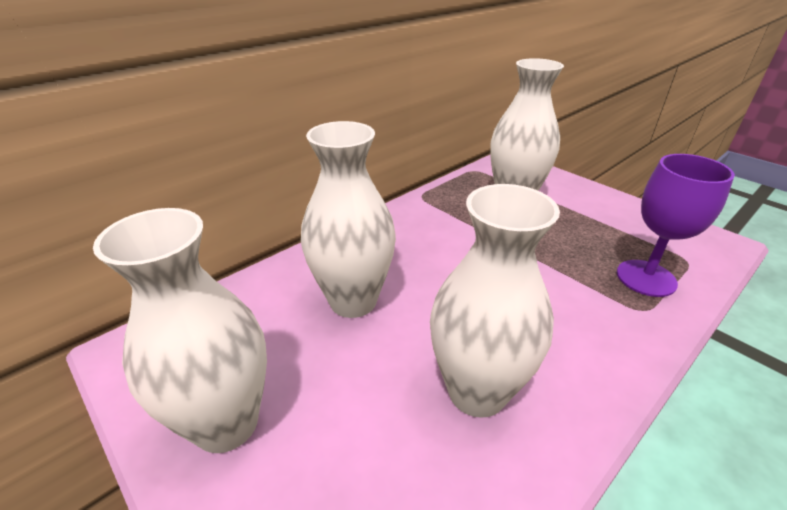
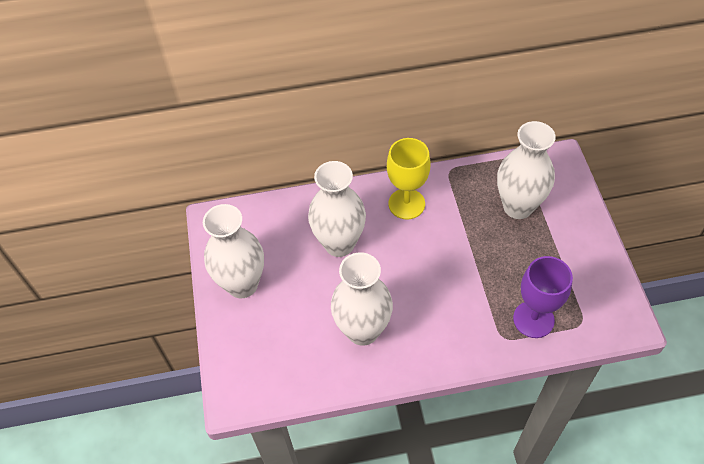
camera: 35 degrees right, 20 degrees up
none -> yellow goblet [387,138,431,219]

